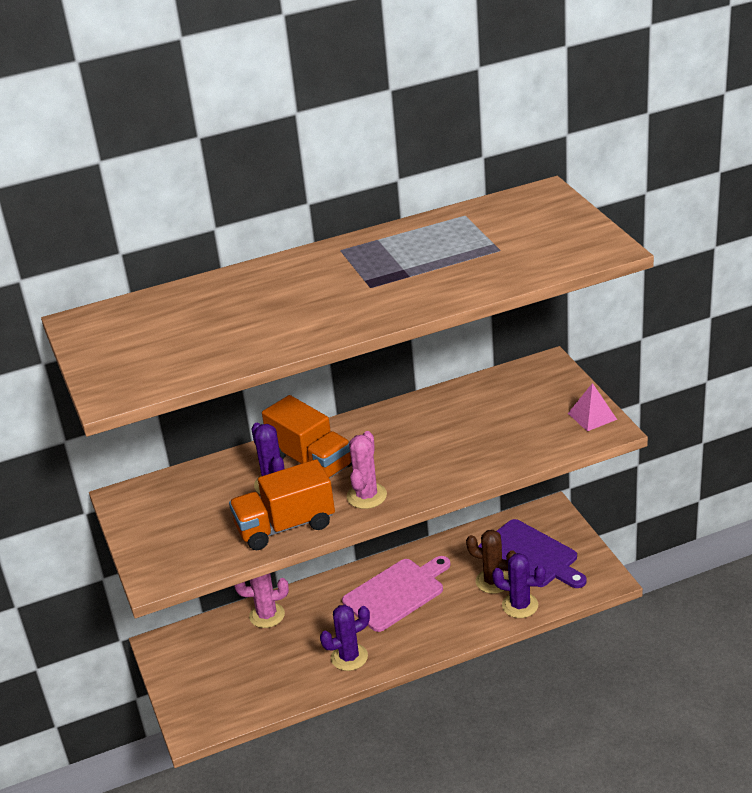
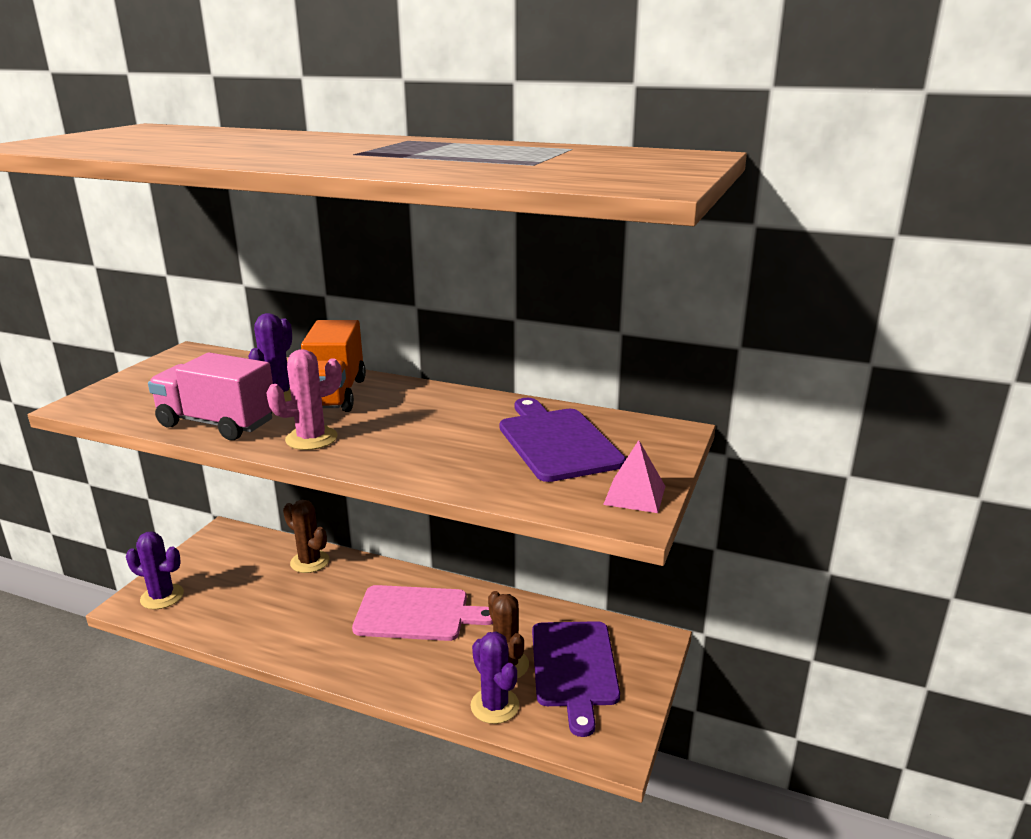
camera: 40 degrees right, 10 degrees down
orange truck [229,459,335,550] -> pink truck [148,352,273,440]
pink cactus [234,573,289,628] -> brown cactus [283,500,329,573]
purple cactus [320,605,370,671] -> purple cactus moved to [126,532,184,609]
none -> purple cutting board [500,398,626,482]

